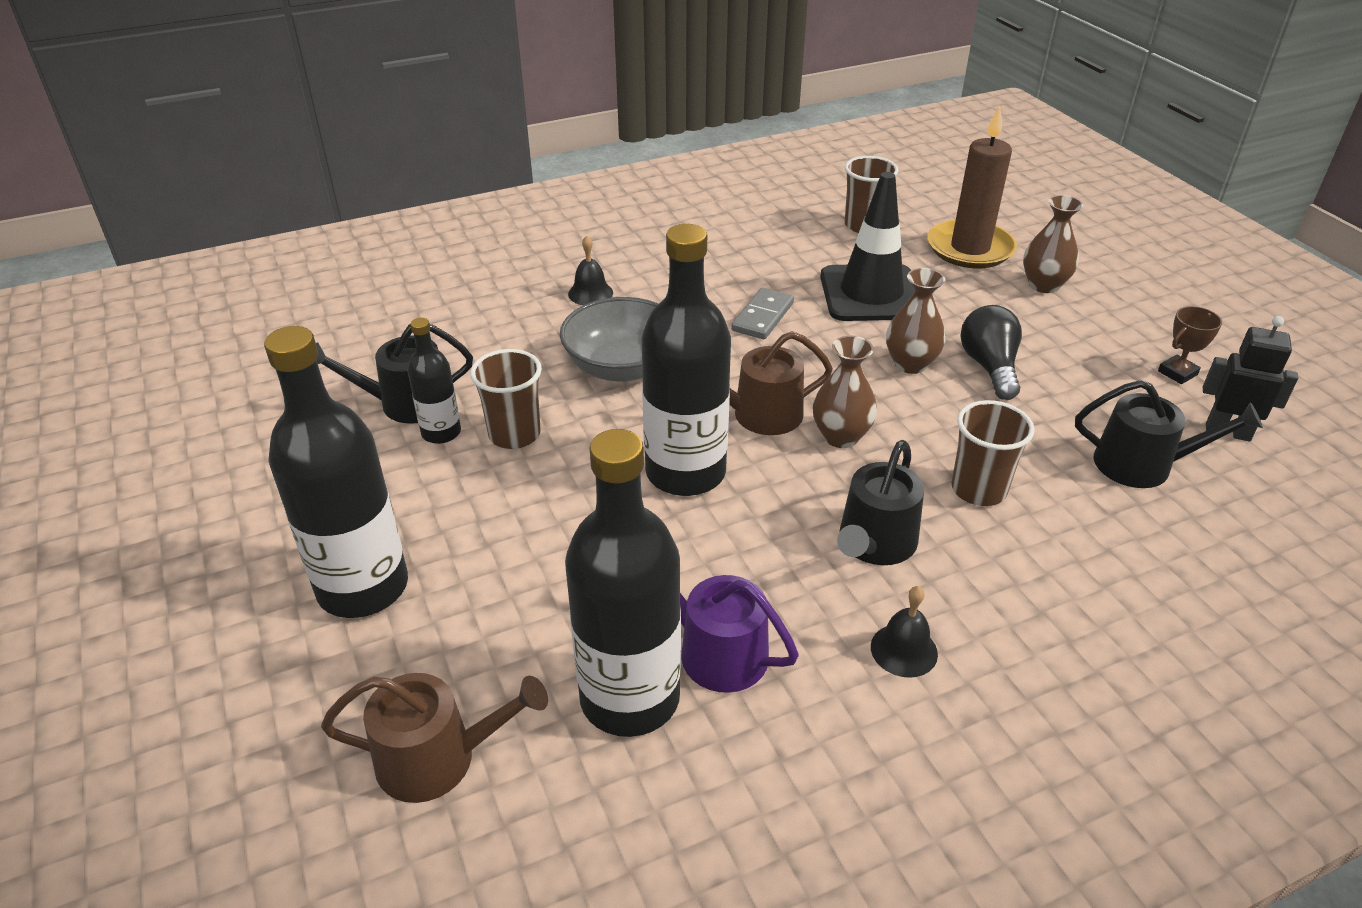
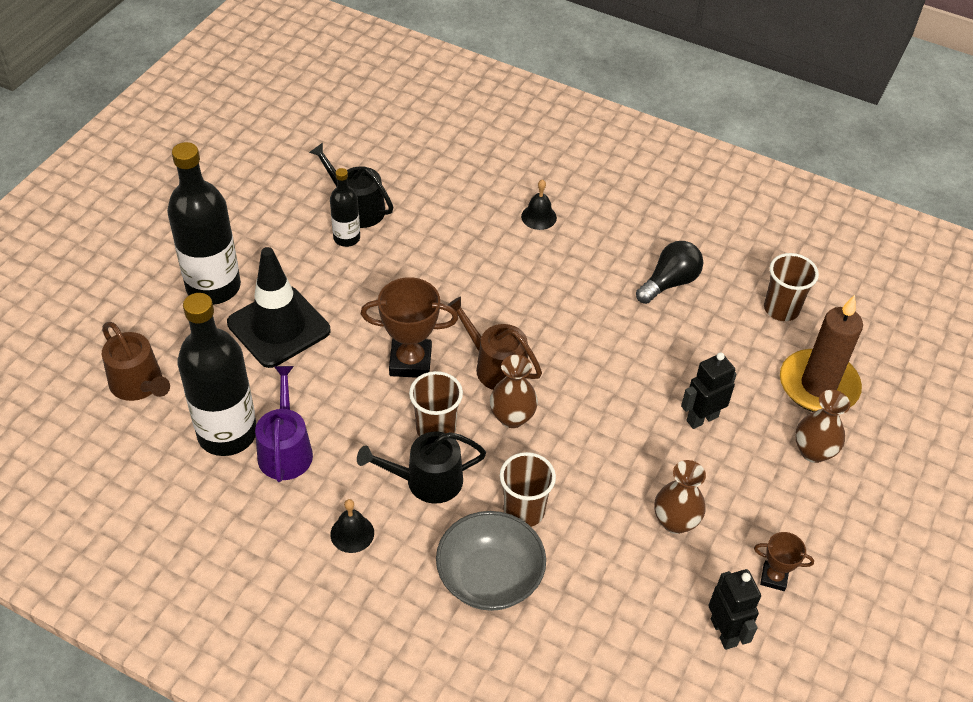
camera: 50 degrees right, 10 degrees up
brown cup [470,349,542,449] -> brown cup moved to [409,371,463,436]
grey bowl [560,297,659,382] -> grey bowl moved to [436,511,546,611]
black bottle [641,224,731,496] -> brown trophy [361,277,458,378]
grey domino [731,288,794,339] -> none
black traffic cone [820,172,915,321] -> black traffic cone moved to [227,247,330,368]
brown vase [886,268,946,374] -> brown vase moved to [654,460,706,534]
black light bulb [960,305,1022,400] -> black light bulb moved to [636,241,703,304]
black watering can [1075,380,1263,488] -> none
none -> black robot [681,352,737,429]

